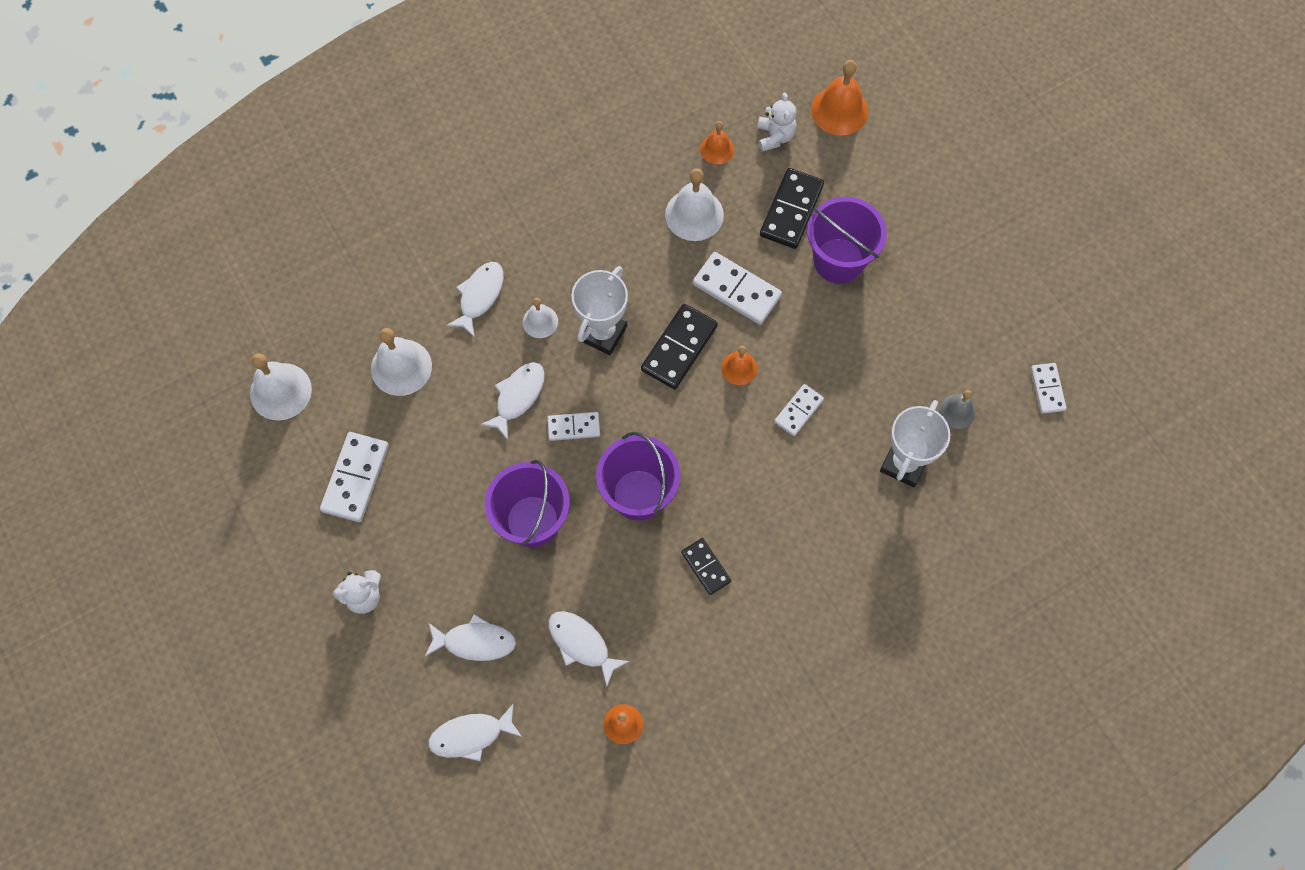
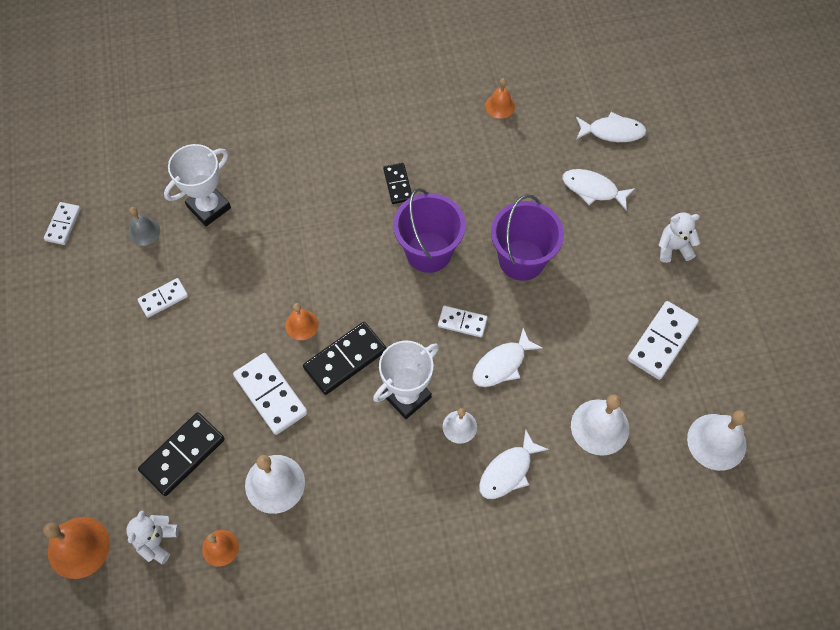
camera: 160 degrees left, 5 degrees down
white fish [548,611,630,686] -> none
white domino [774,384,824,436] -> white domino moved to [137,278,188,318]
purple bucket [807,197,887,284] -> none

